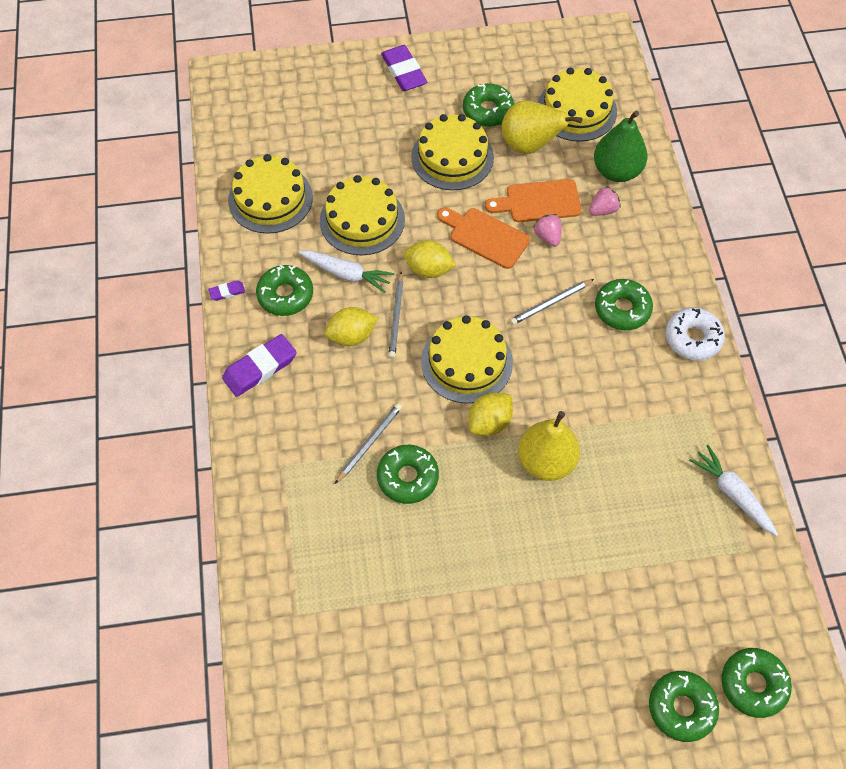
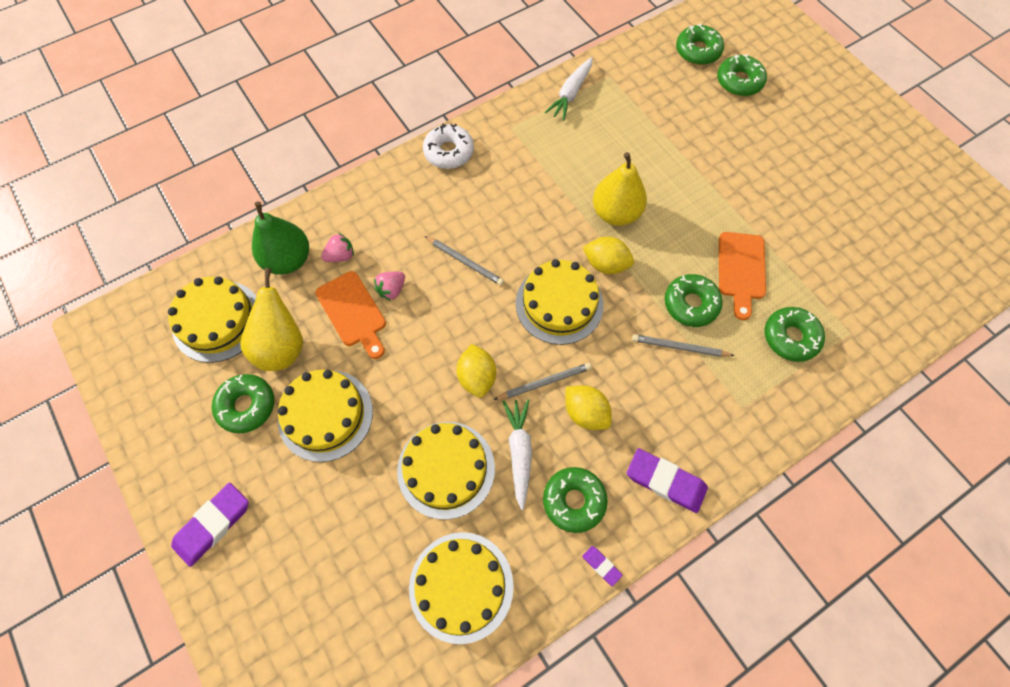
camera: 115 degrees left, 5 degrees up
orange cutting board [437,208,530,269] -> orange cutting board moved to [719,232,766,320]
pink strawberry [589,186,621,216] -> pink strawberry turned 120 degrees clockwise [321,233,354,262]
green donut [595,279,653,330] -> green donut moved to [765,307,825,362]

